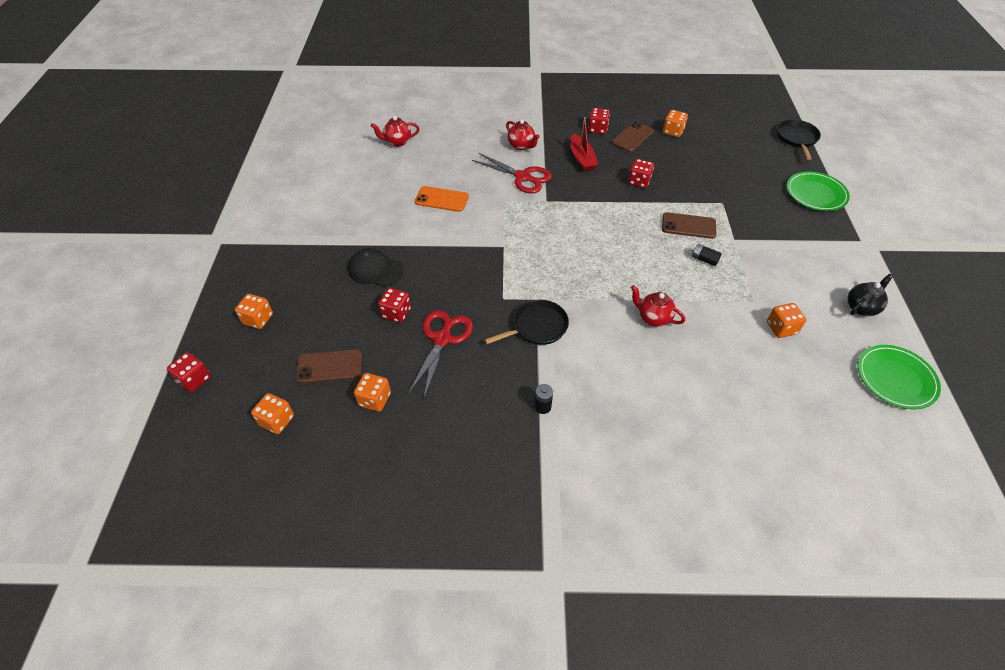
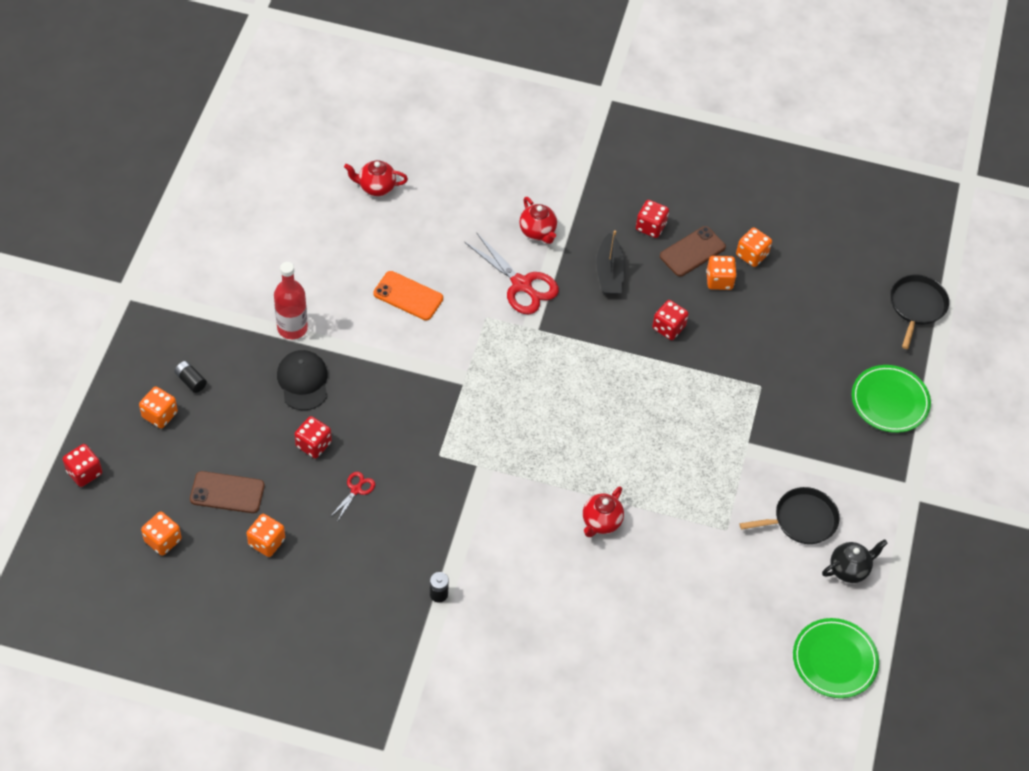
camera: 10 degrees right, 5 degrees up
black cap [348,248,404,287] -> black cap turned 45 degrees clockwise [277,350,328,410]
red scissors [408,310,473,397] -> red scissors [330,472,375,522], size x0.50
black pan [484,300,569,345] -> black pan moved to [739,487,840,544]
red boat [570,117,598,171] -> black boat [596,230,625,294]
red teapot [631,285,685,327] -> red teapot turned 105 degrees counterclockwise [583,486,624,537]
brown phone [662,212,716,239] -> none
black battery [692,244,722,266] -> black battery moved to [174,361,207,393]
orange dice [767,303,806,338] -> orange dice moved to [706,256,737,290]
none -> red bottle [274,262,308,339]

